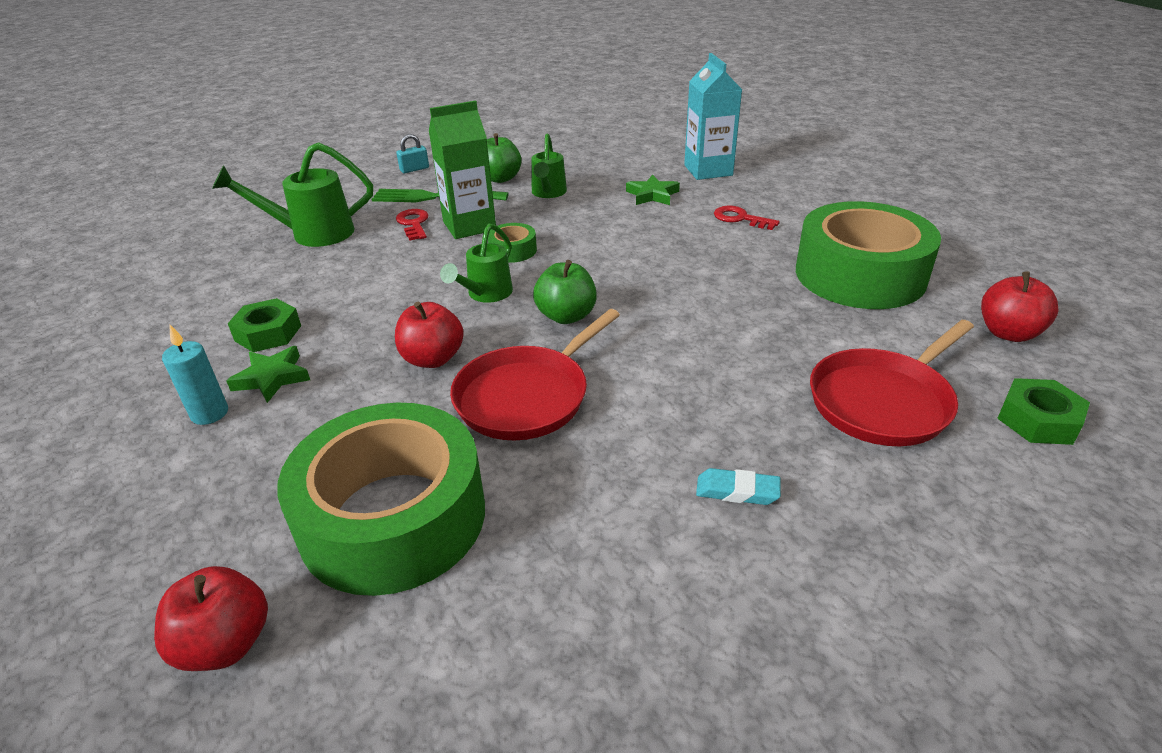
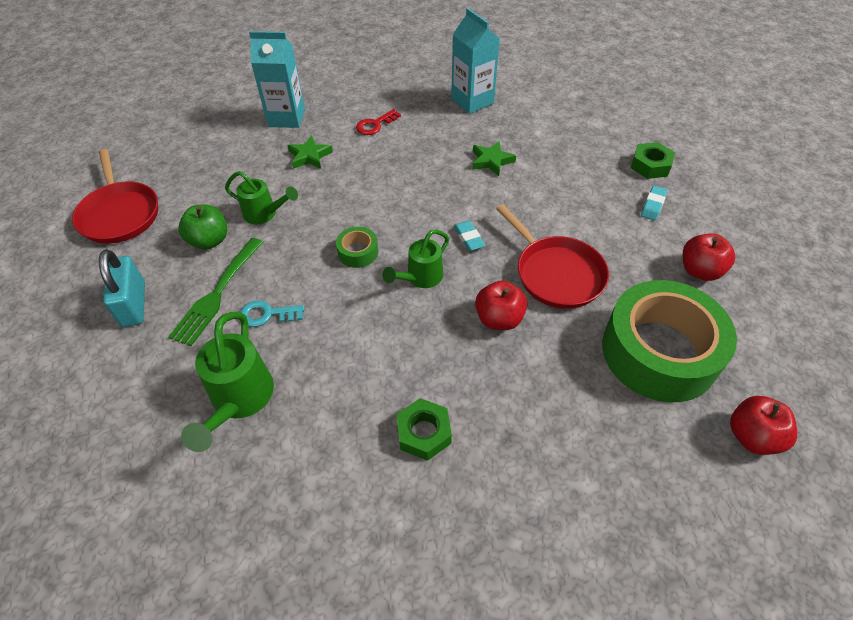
camera: 75 degrees left, 15 degrees up
turquoise candle [162,325,228,425] -> none
green star [226,346,310,403] -> green star moved to [472,141,516,176]
turquoise padlock [396,134,429,173] -> turquoise padlock [99,249,145,327], size x1.81
red key [396,209,428,240] -> turquoise key [240,300,304,327]
green carton [429,101,496,239] -> none
green watering can [440,224,513,303] -> green watering can turned 90 degrees clockwise [382,230,449,288]
green apple [533,260,597,324] -> turquoise eraser [454,221,485,251]
green tape [796,201,941,309] -> turquoise carton [451,8,500,114]
red pan [810,320,974,446] -> red pan moved to [72,149,158,244]
red apple [981,271,1059,342] -> red apple moved to [683,233,735,281]
green nut [997,378,1090,445] -> green nut moved to [631,142,675,179]

